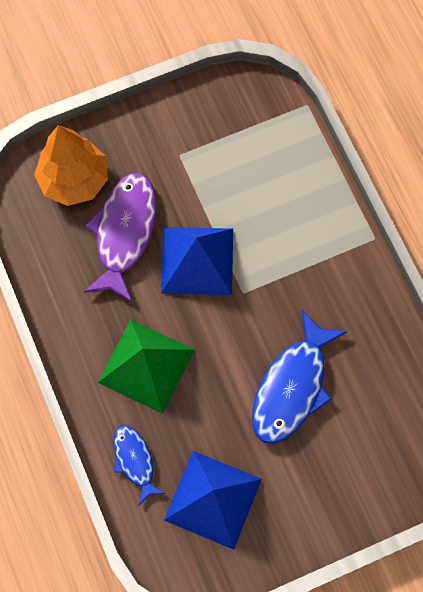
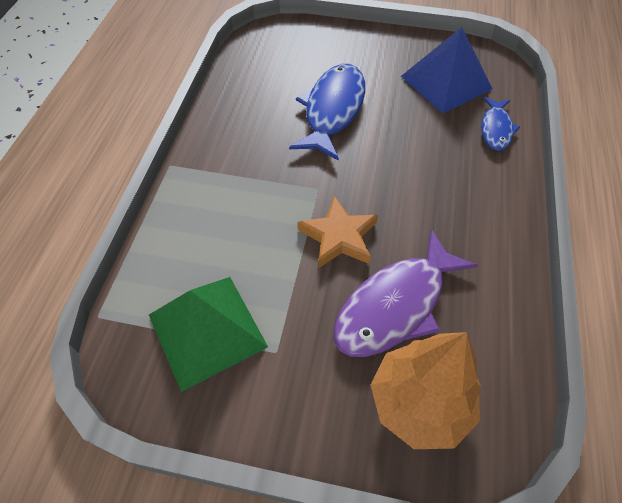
camera: 145 degrees left, 15 degrees down
green pyramid [98,320,195,414] -> green pyramid moved to [149,277,268,392]
blue pyramid [161,227,233,295] -> orange star [297,196,378,268]
blue fish [252,310,348,444] -> blue fish turned 45 degrees counterclockwise [289,64,365,161]

